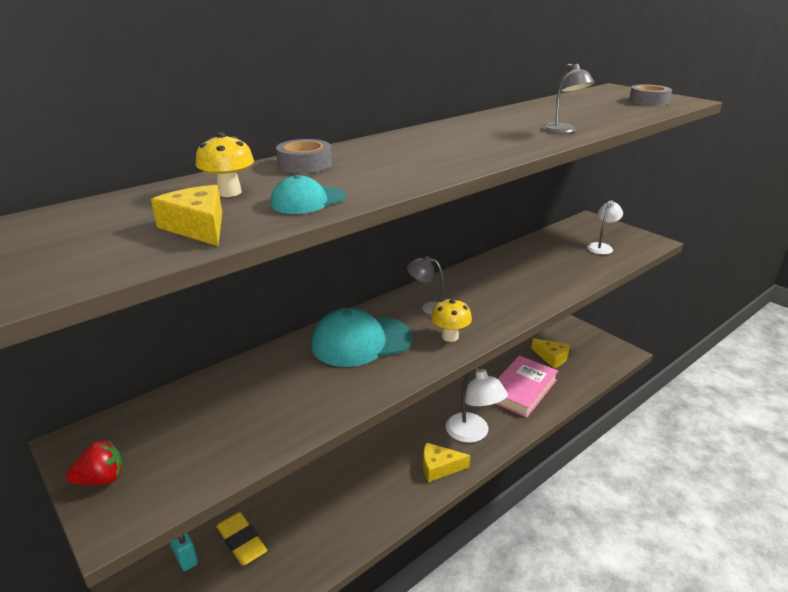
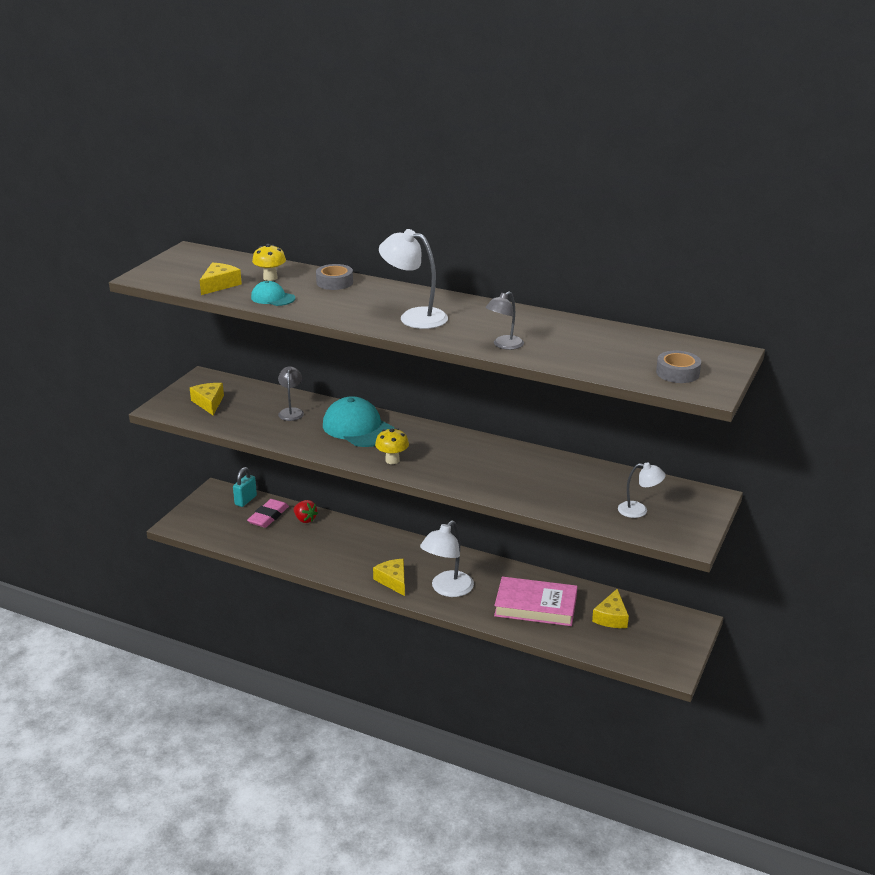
camera: 65 degrees right, 0 degrees up
red strawberry [66,440,123,485] -> red strawberry moved to [293,500,318,523]
yellow eraser [216,512,267,565] -> pink eraser [247,499,289,528]
grey lamp [407,256,444,318] -> grey lamp moved to [278,366,304,421]
none -> yellow cheese [190,383,224,415]
none -> white lamp [379,229,448,329]

